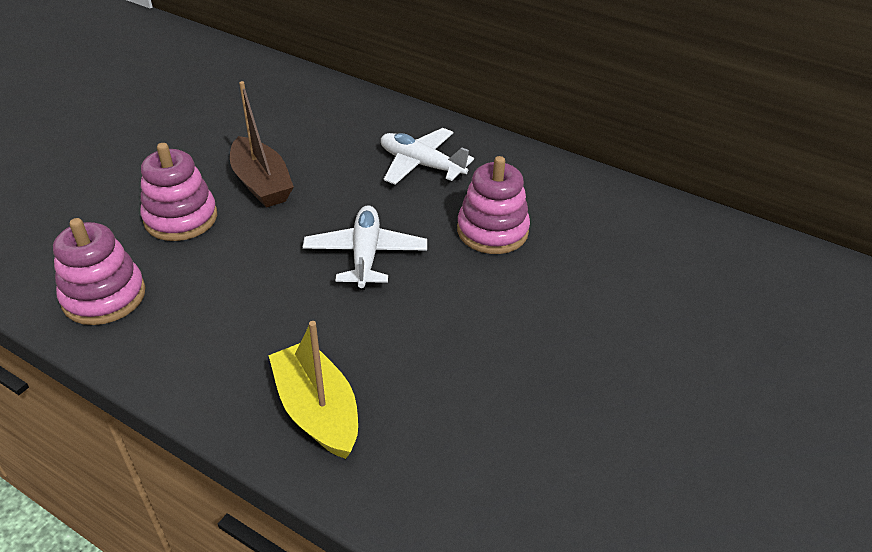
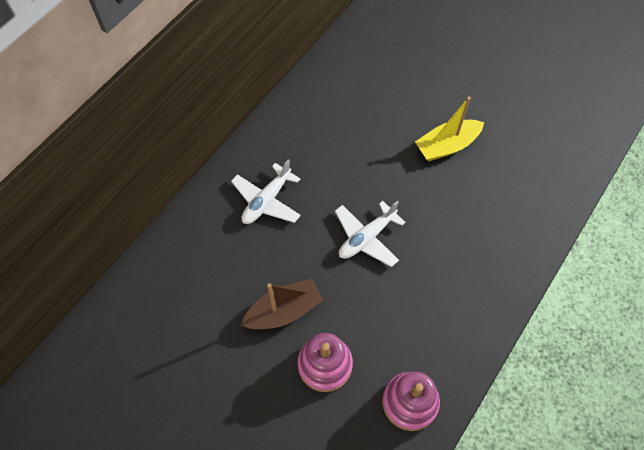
camera: 85 degrees left, 20 degrees up
yellow boat [268,321,358,459] -> yellow boat moved to [415,97,484,162]
white plane [303,205,427,290] -> white plane turned 45 degrees counterclockwise [335,201,406,267]
pink stacking toy [457,156,530,254] -> none

